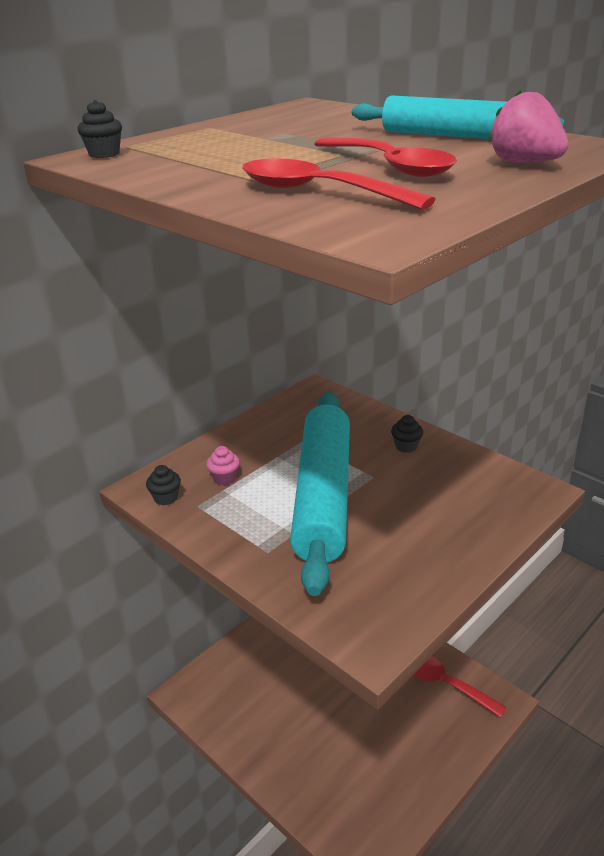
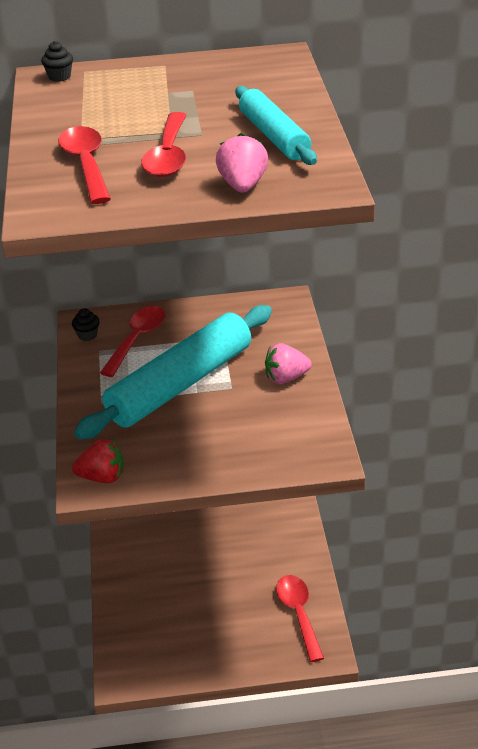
camera: 40 degrees right, 5 degrees up
pink cupcake [206,446,240,485] -> red spoon [100,306,166,377]
black cupcake [391,415,423,453] -> pink strawberry [265,343,312,384]
none -> red strawberry [72,439,124,483]

